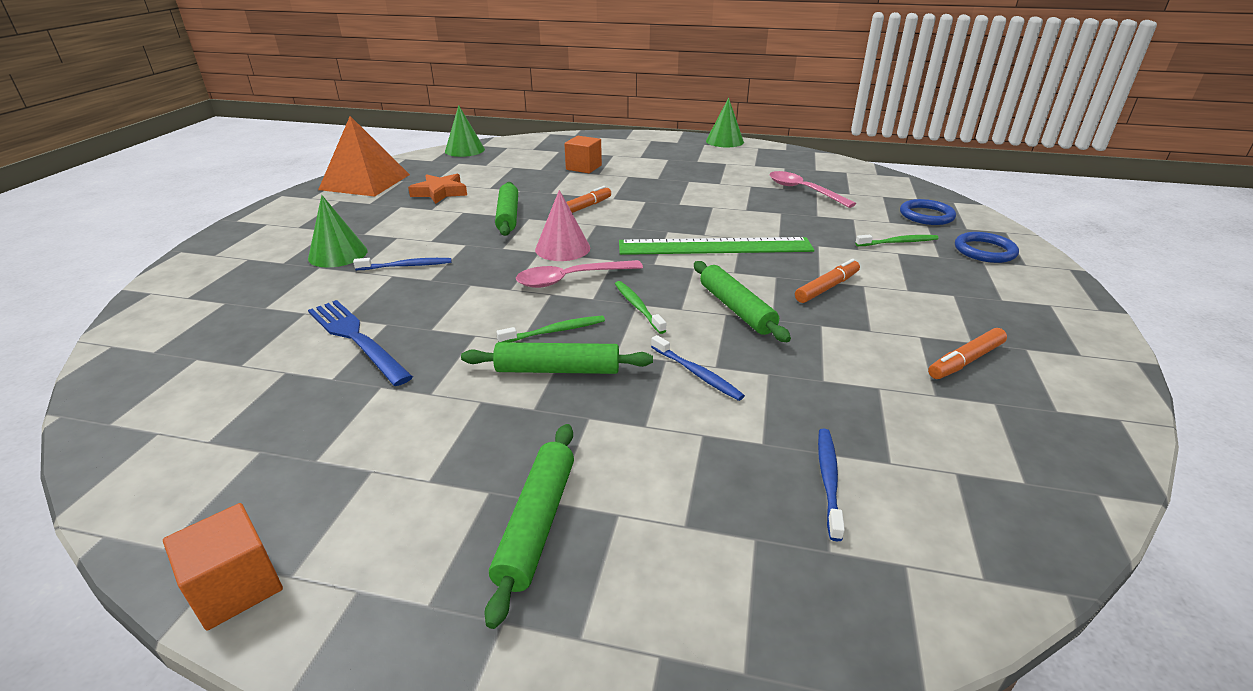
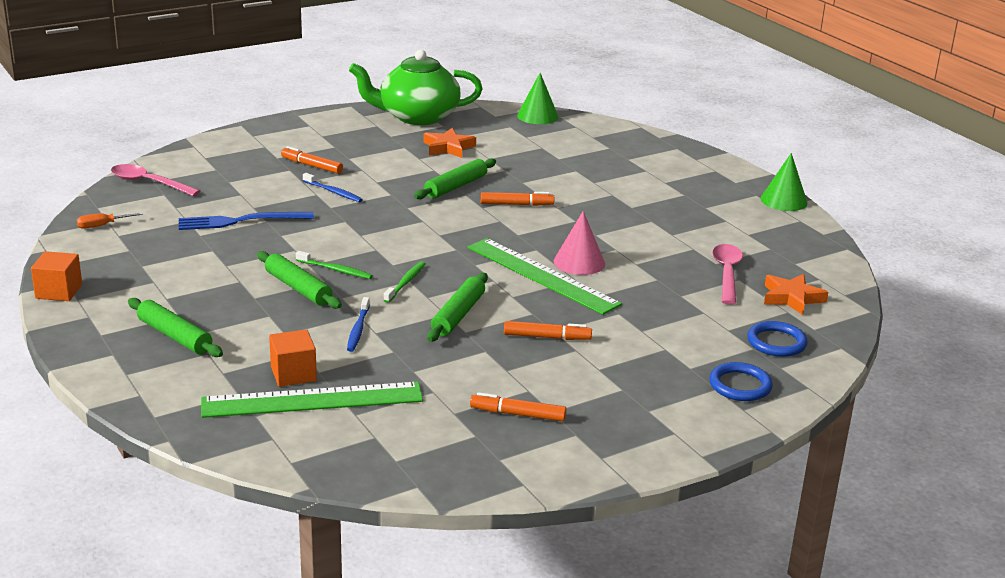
camera: 45 degrees right, 5 degrees down
green cone [308,195,367,268] -> orange marker [281,146,343,174]
blue fork [308,300,413,386] -> blue fork turned 105 degrees counterclockwise [179,212,314,230]
orange pyramid [318,116,410,197] -> green teapot [349,50,483,125]
green rolling pin [485,424,574,629] -> green rolling pin turned 75 degrees clockwise [128,298,223,357]
pink spoon [516,260,643,288] -> pink spoon moved to [111,164,200,196]
pink cone [535,190,590,261] -> pink cone moved to [554,211,605,275]
orange cube [564,136,602,173] -> orange cube moved to [269,329,317,387]
blue toothbrush [818,429,845,542] -> green ruler [201,382,423,418]
green toothbrush [855,235,939,246] -> none
none -> orange screwdriver [77,212,143,229]
none -> orange star [764,274,828,315]

